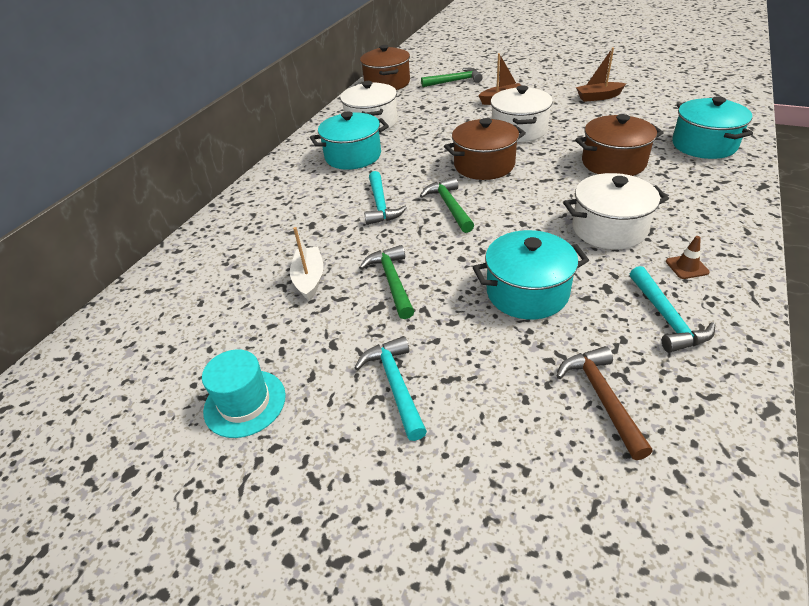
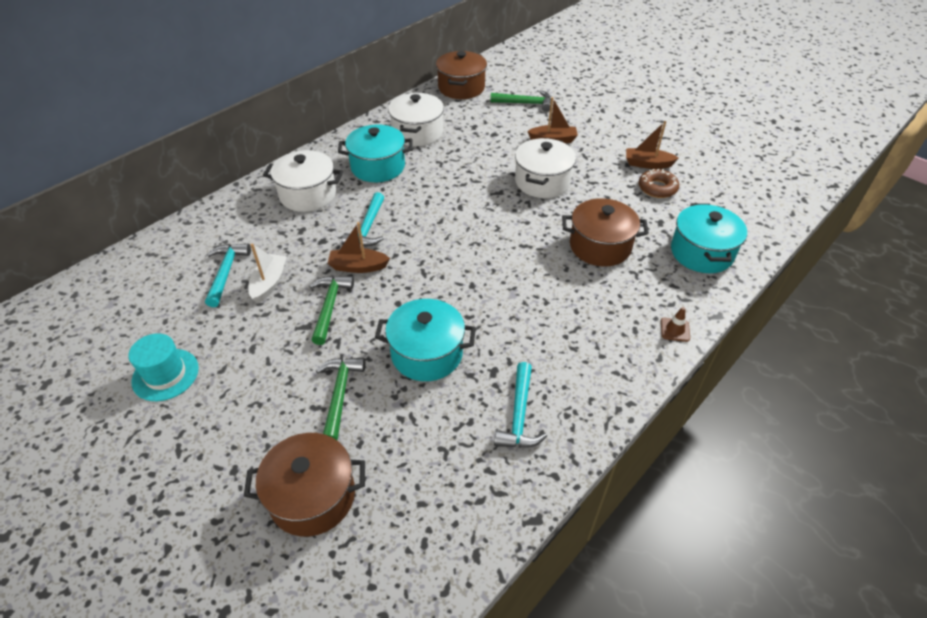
camera: 15 degrees right, 5 degrees up
turquoise hammer [355,336,427,441] -> turquoise hammer moved to [205,244,251,307]
green hammer [420,177,474,233] -> green hammer moved to [316,358,365,440]
brown pot [444,118,526,180] -> brown pot moved to [244,433,365,536]
brown hammer [556,346,653,460] -> none
white pot [563,173,669,249] -> white pot moved to [263,150,343,212]
brown traffic cone [666,236,710,279] -> brown traffic cone moved to [661,307,690,342]
none -> brown boat [327,222,390,273]
none -> brown donut [639,169,679,198]

